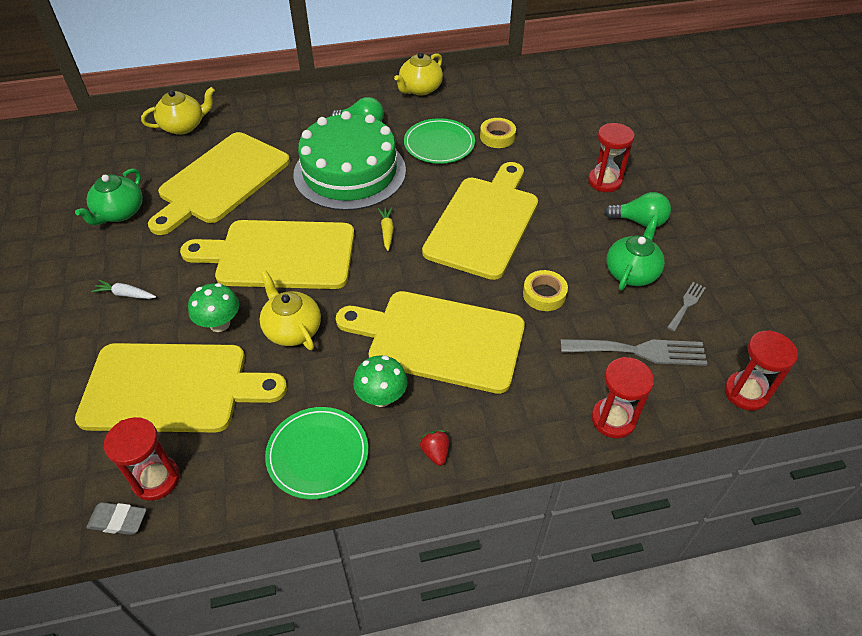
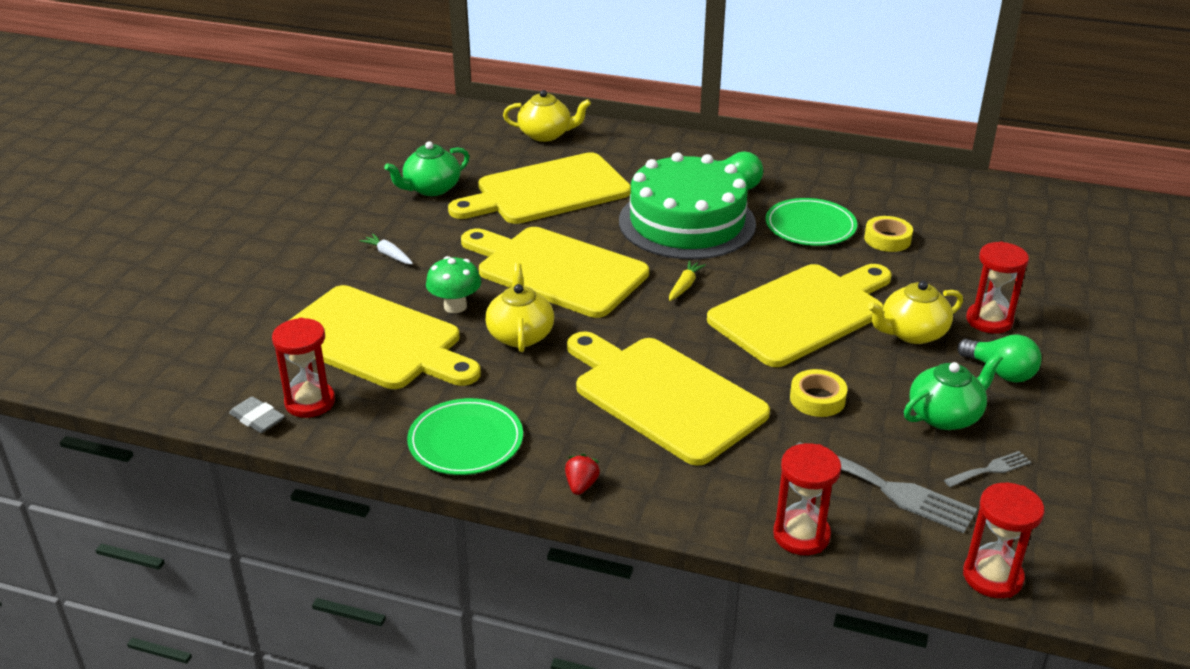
camera: 30 degrees right, 15 degrees down
green mushroom [353,355,408,407] -> none
yellow teapot [394,52,443,96] -> yellow teapot moved to [868,281,963,344]

